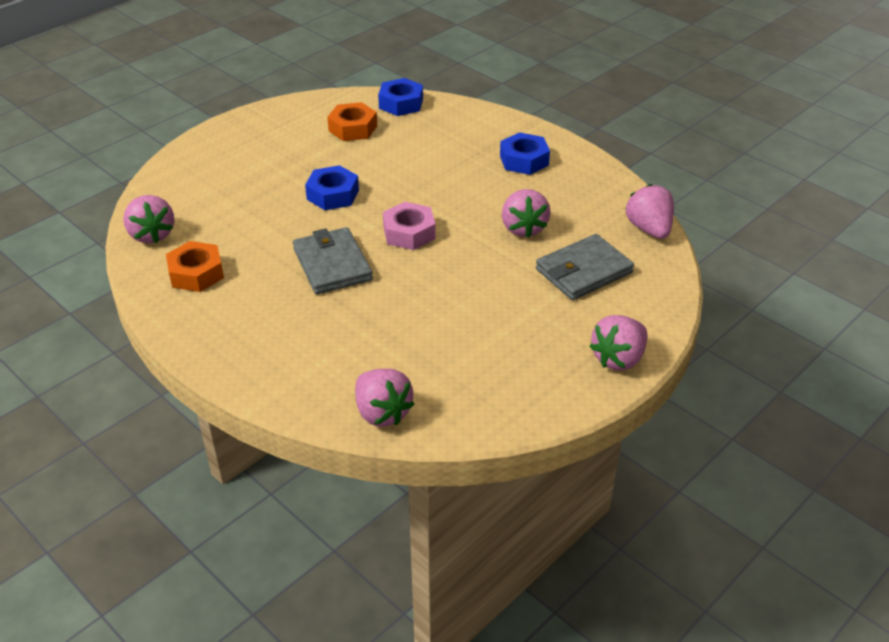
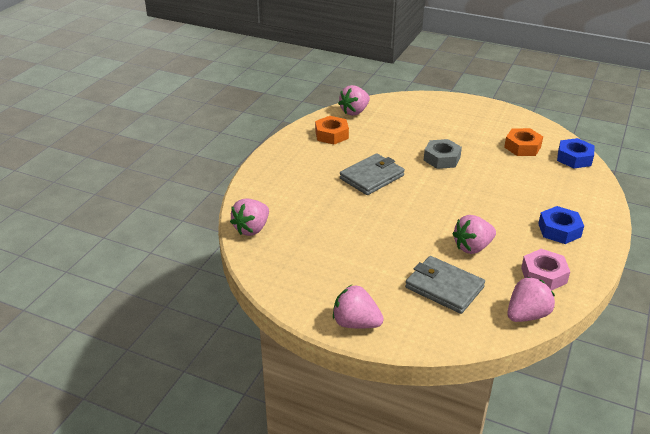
camera: 70 degrees right, 5 degrees down
blue nut [305,165,359,210] -> grey nut [424,139,462,169]
pink nut [383,202,436,250] -> pink nut moved to [521,249,570,290]

